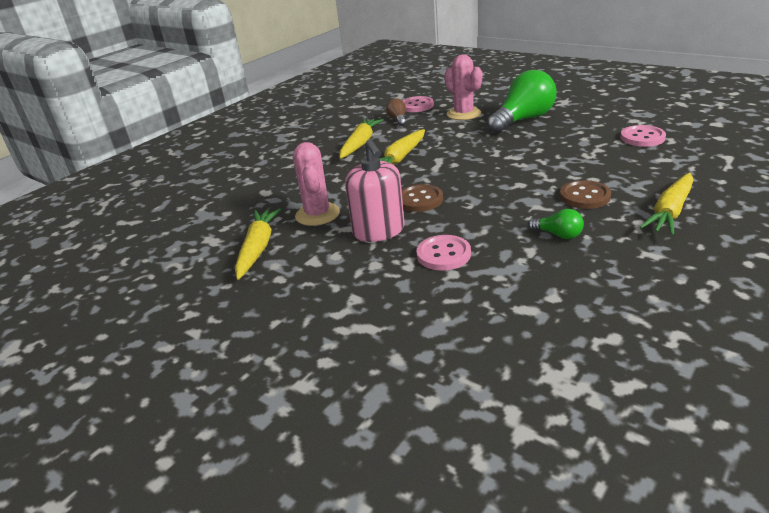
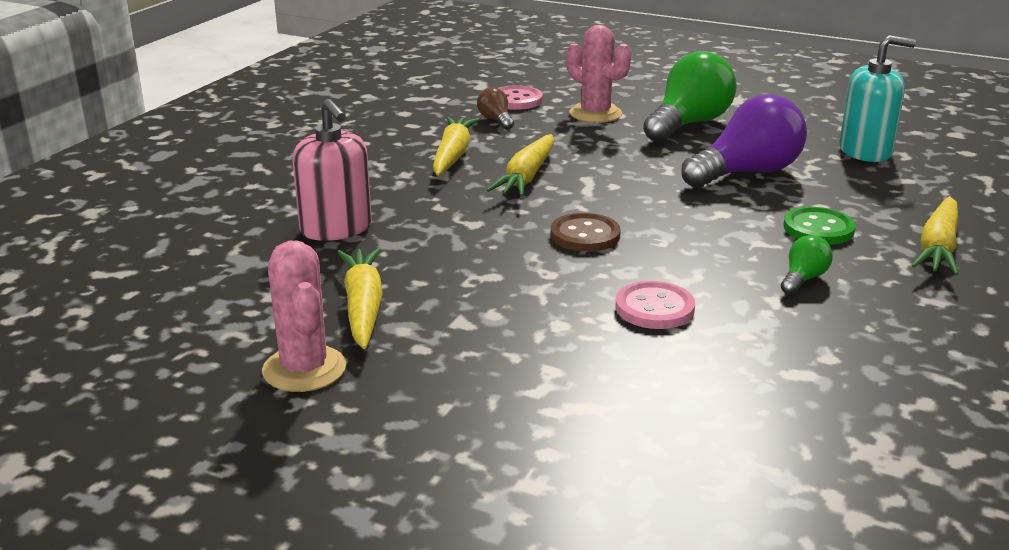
camera: 15 degrees left, 5 degrees down
pink cactus [293,142,340,226] -> pink cactus moved to [262,241,346,392]
pink soap dispenser [345,139,405,242] -> pink soap dispenser moved to [293,99,372,241]
green light bulb [528,209,584,239] -> green light bulb turned 75 degrees counterclockwise [781,235,833,295]
brown button [560,180,611,209] -> green button [784,207,856,245]
pink button [620,125,666,147] -> turquoise soap dispenser [839,35,916,162]
none -> purple light bulb [682,94,807,188]

